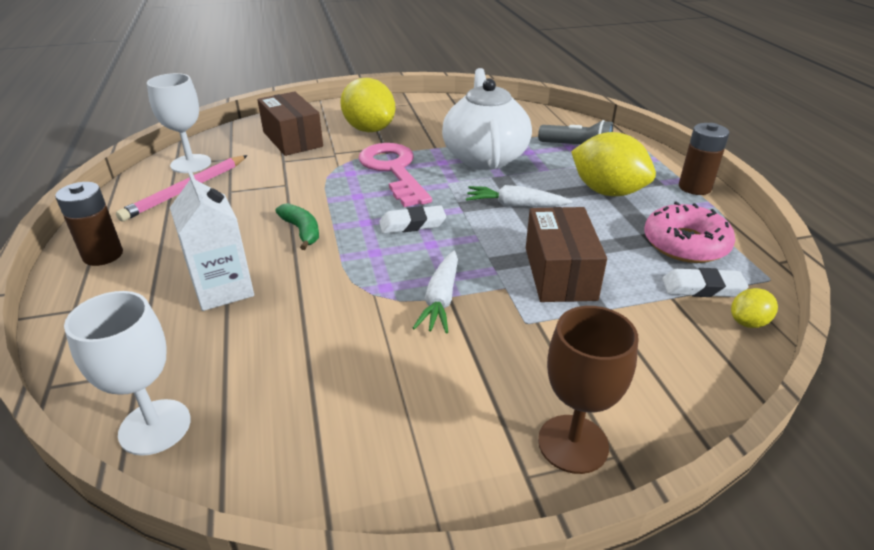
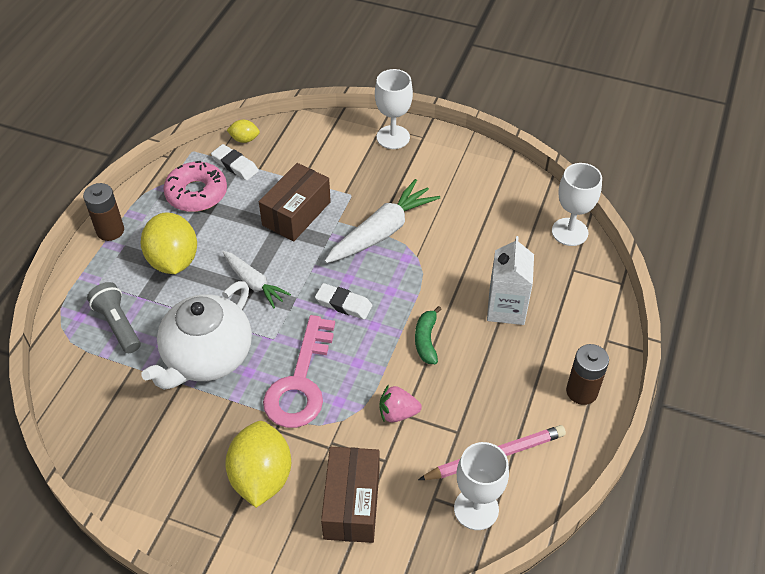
camera: 145 degrees left, 15 degrees up
white carrot [413,251,458,333] -> white carrot [325,179,440,263], size x1.61
brown goblet [538,306,638,474] -> white goblet [375,69,413,149]
none -> pink strawberry [379,385,422,422]

